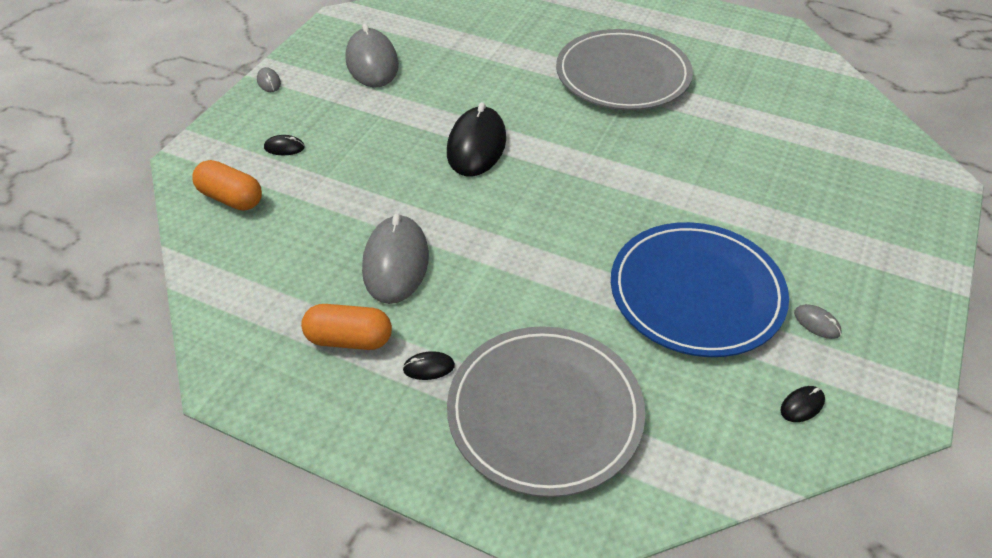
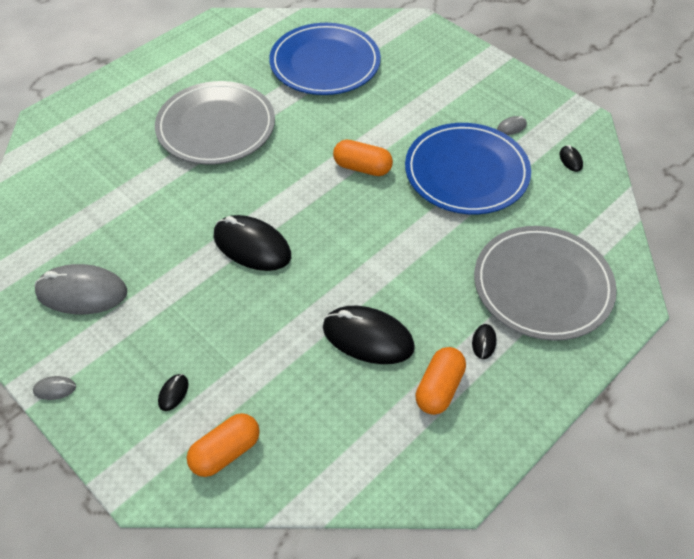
camera: 70 degrees left, 5 degrees up
grey mouse [362,214,429,304] -> black mouse [323,306,415,364]
none -> blue plate [269,23,381,95]
none -> orange capsule [333,140,393,176]

